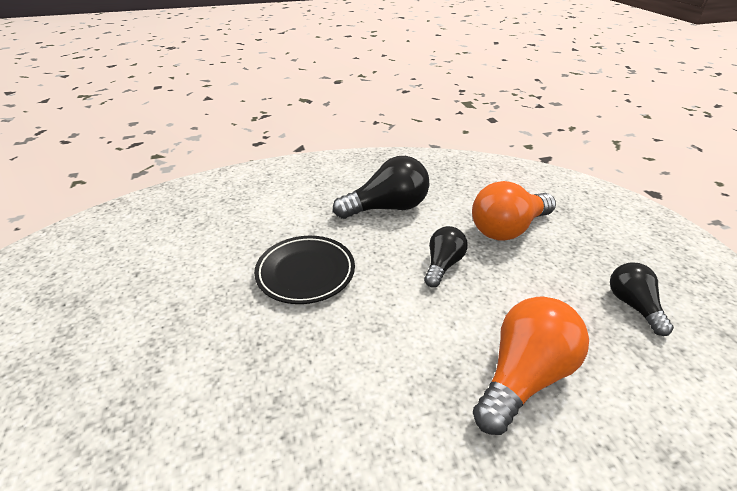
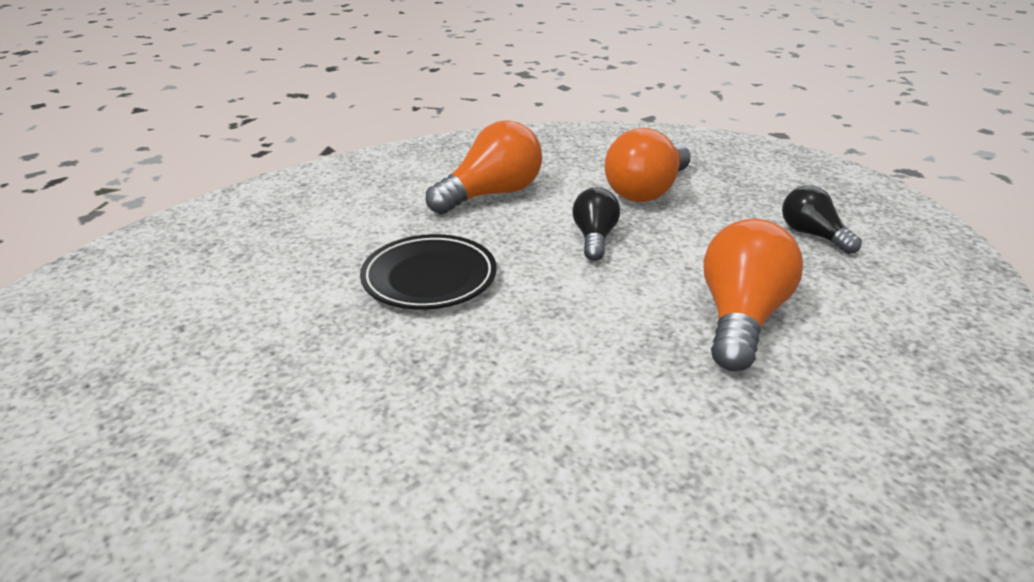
camera: 20 degrees left, 5 degrees down
black light bulb [333,156,429,219] -> orange light bulb [426,120,542,214]

